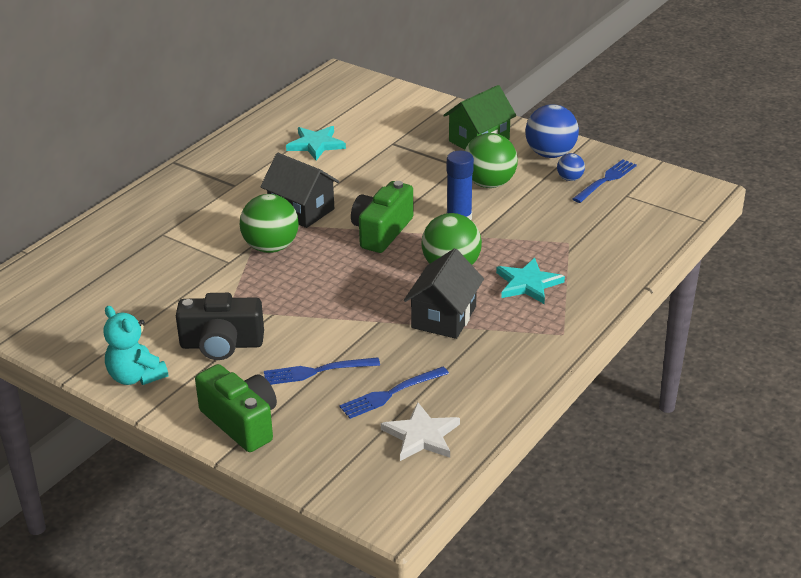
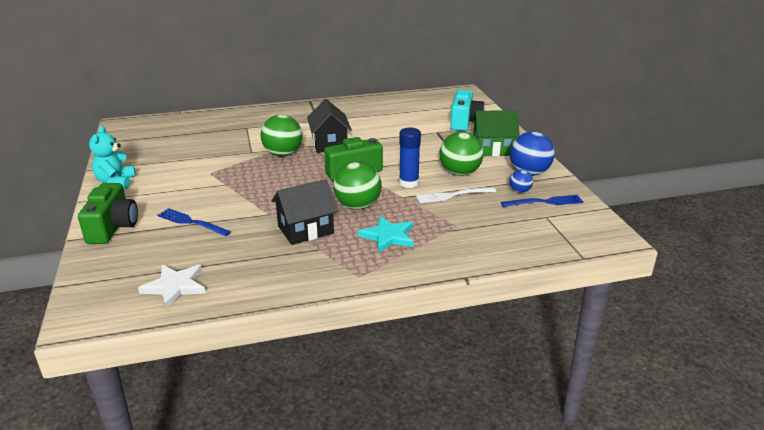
camera: 40 degrees right, 5 degrees down
black camera [176,293,264,360] -> none
turquoise star [286,126,346,161] -> none
blue fork [339,367,449,419] -> none
none -> white fork [416,187,496,203]
none -> turquoise camera [450,90,485,131]

